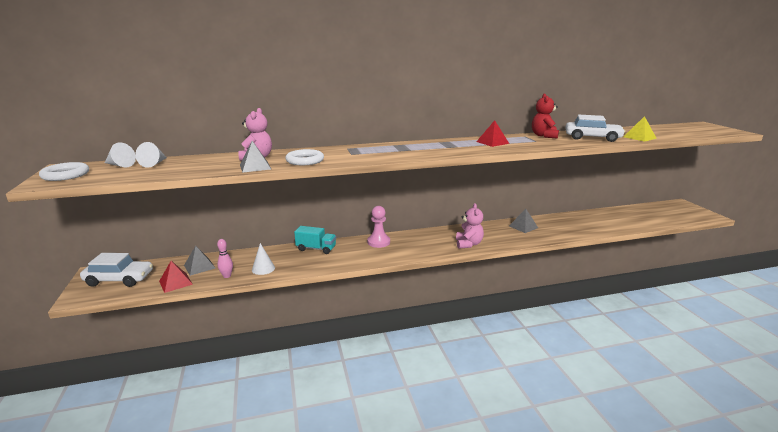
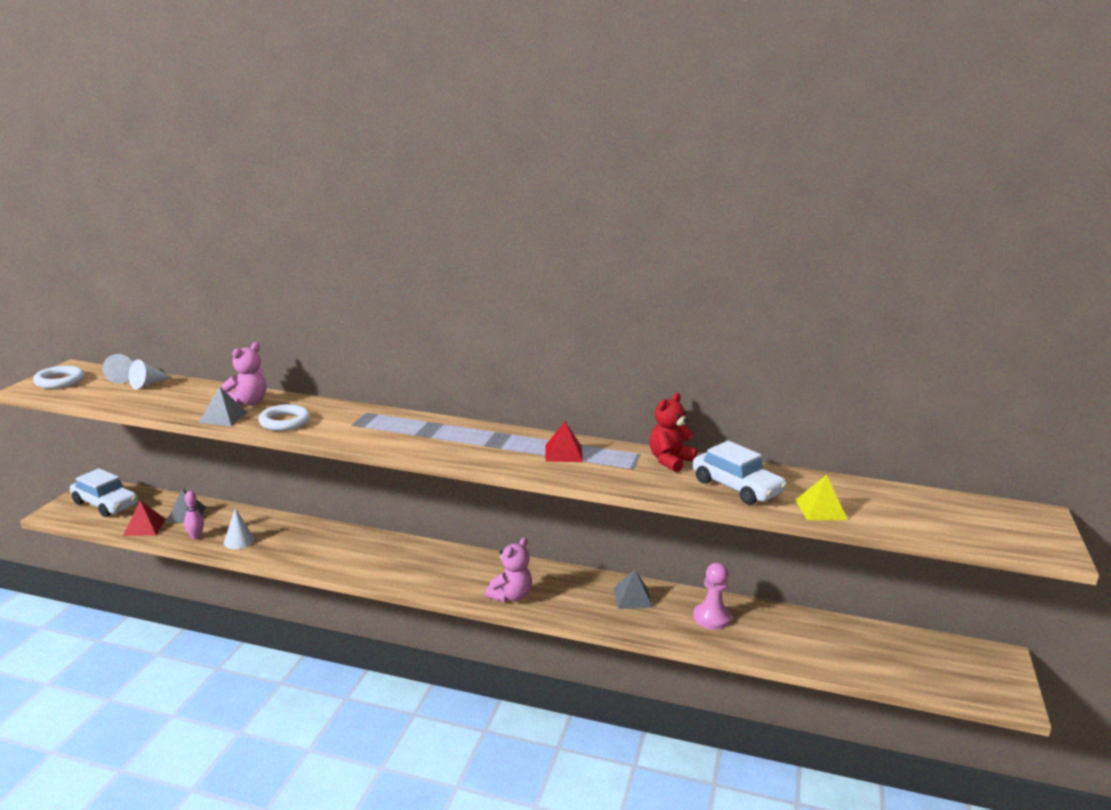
camera: 30 degrees right, 0 degrees up
turquoise truck [294,226,336,254] -> none
pink pawn [367,206,390,248] -> pink pawn moved to [693,563,731,630]

